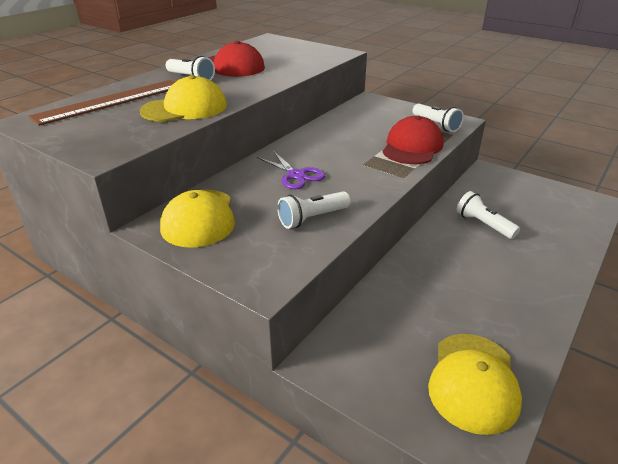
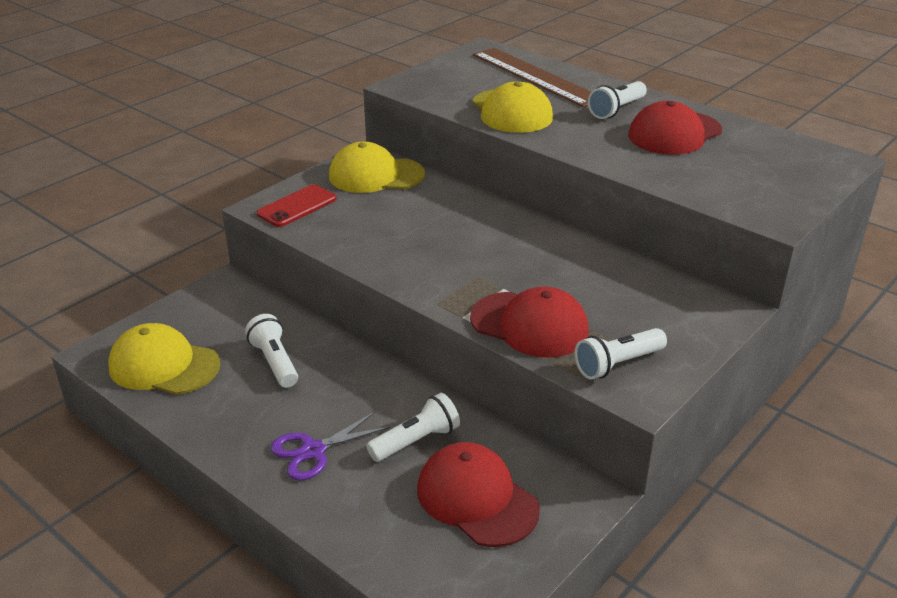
camera: 95 degrees right, 0 degrees up
purple scissors [257,151,325,189] -> purple scissors moved to [270,411,391,480]
white flashlight [277,191,351,229] -> white flashlight moved to [245,314,298,388]
none -> red phone [257,184,337,227]
none -> red cap [417,442,540,547]

